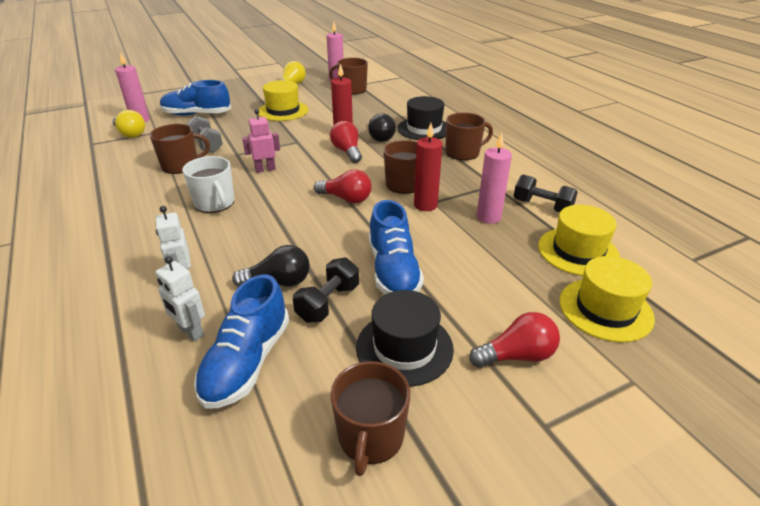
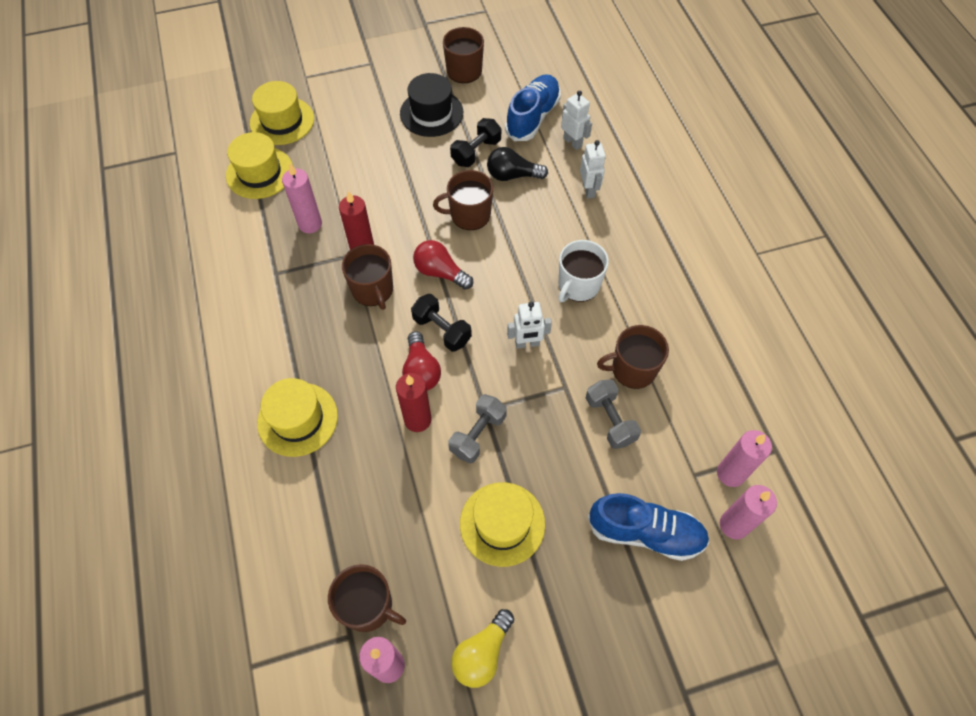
camera: 170 degrees left, 25 degrees up
yellow light bulb [113,110,145,138] -> pink candle [717,430,772,487]
white mug [182,156,234,213] -> white mug turned 120 degrees counterclockwise [559,240,609,302]
pink robot [242,109,280,173] -> white robot [507,302,552,349]
black light bulb [368,113,396,142] -> none
blue shoe [369,200,424,294] -> none
black hat [397,96,446,140] -> yellow hat [257,378,338,457]
brown mug [446,112,493,160] -> brown mug moved to [433,170,493,230]
red light bulb [469,312,560,368] -> none
black dumbbell [513,174,578,212] -> black dumbbell moved to [411,294,472,352]
none -> grey dumbbell [448,394,507,463]

